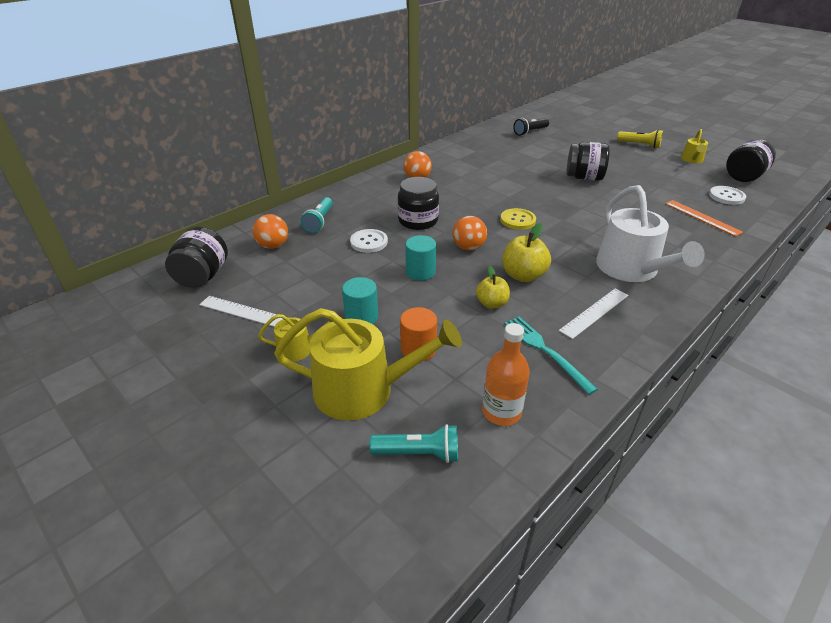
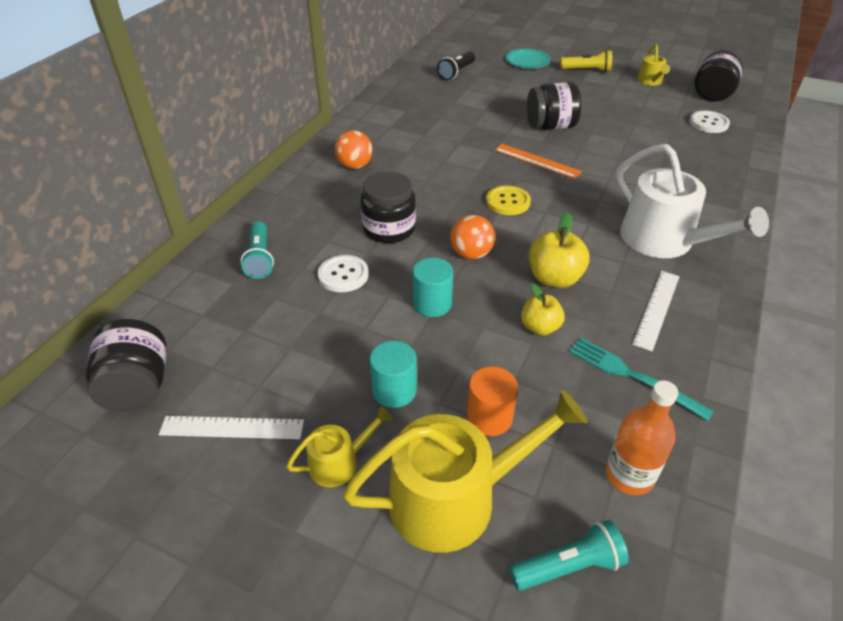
camera: 20 degrees left, 5 degrees up
orange ball [253,214,288,249] -> none
orange ruler [665,200,743,237] -> orange ruler moved to [494,143,582,179]
none -> turquoise plate [506,49,551,68]

